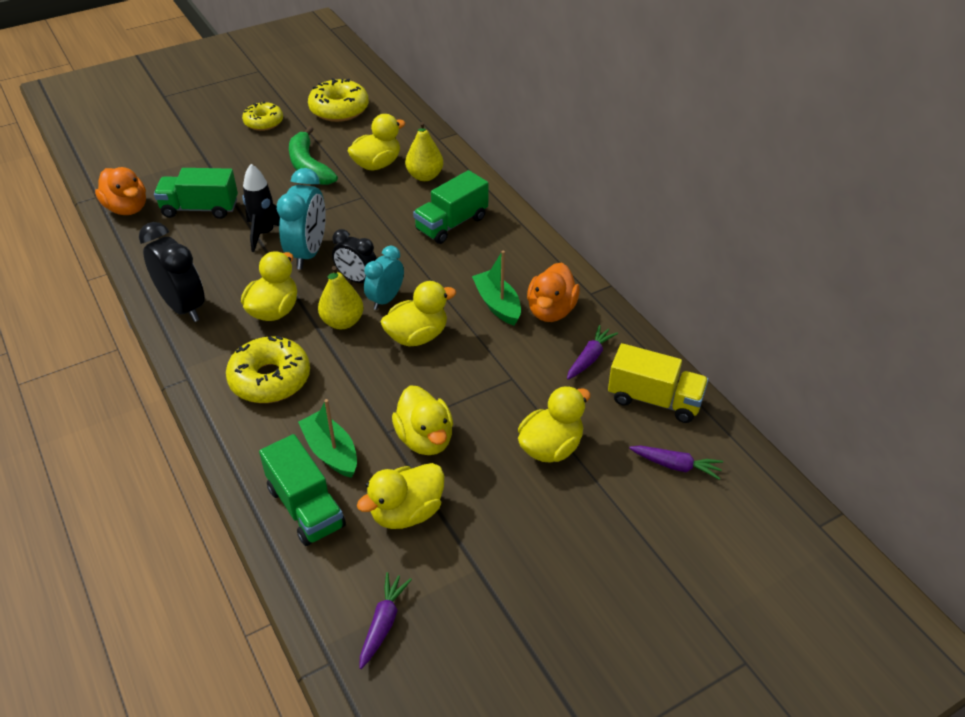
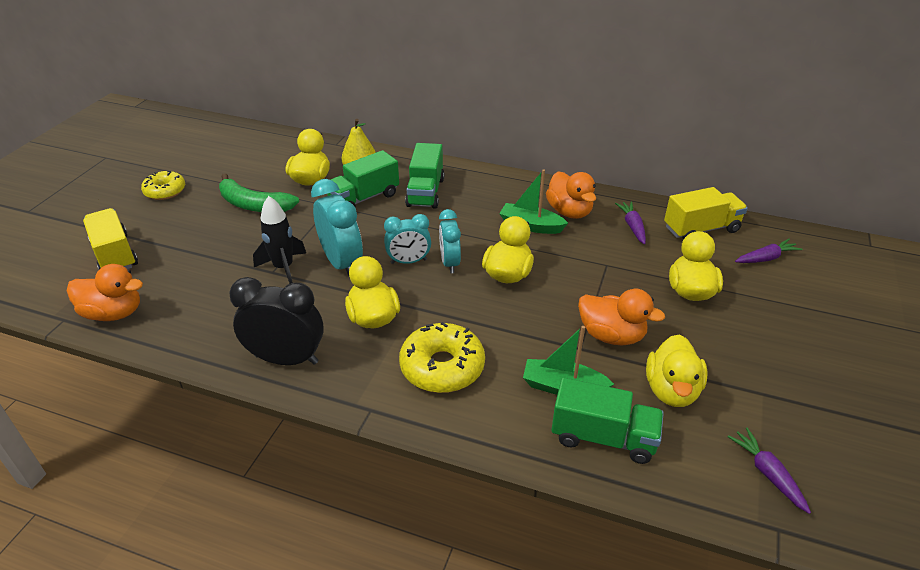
camera: 40 degrees left, 5 degrees down
green truck [154,168,238,219] -> green truck moved to [327,150,399,208]
yellow donut [308,78,369,122] -> none
yellow pear [318,266,364,329] -> none
black clock [332,229,377,283] -> turquoise clock [384,214,431,264]
yellow duck [392,385,453,455] -> orange duck [578,289,665,346]
none -> yellow truck [83,208,138,270]

